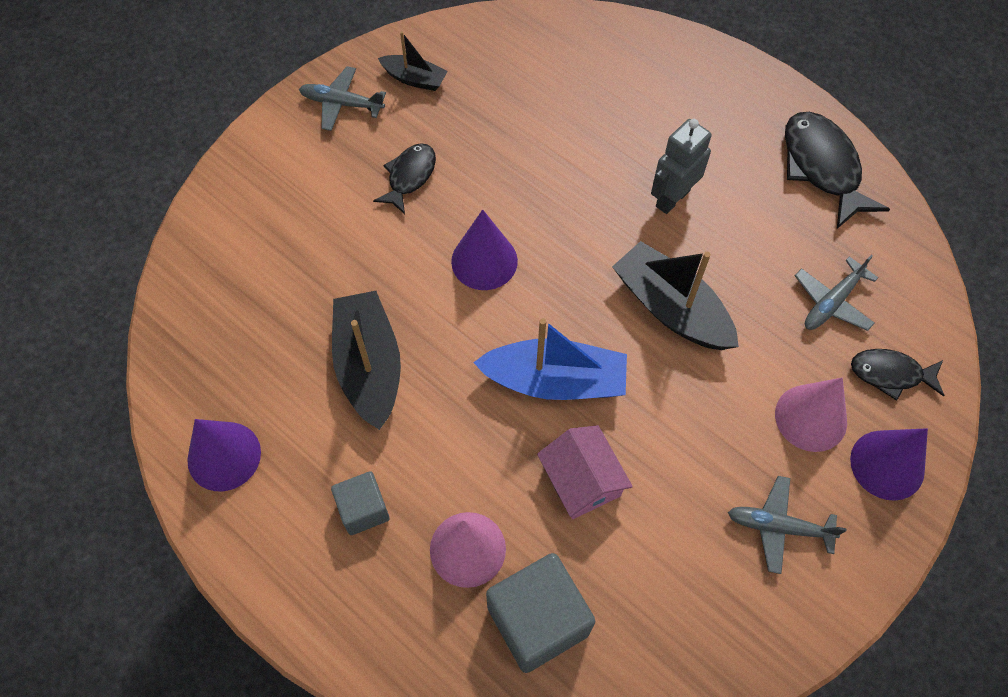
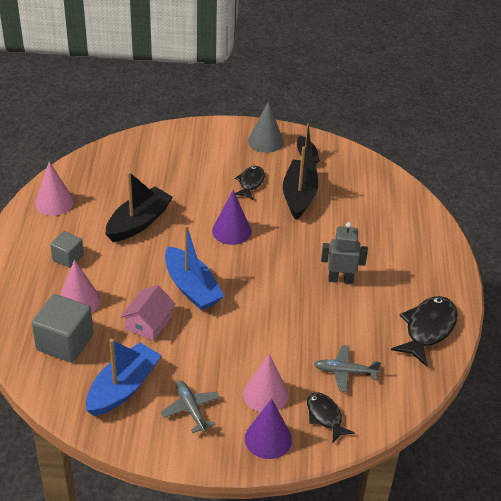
camera: 50 degrees right, 20 degrees down
purple cone [187,419,261,491] -> pink cone [35,161,74,216]
grey plane [299,66,386,131] -> grey cone [248,101,284,153]
black fish [373,143,436,214] -> black fish turned 60 degrees counterclockwise [235,166,265,200]
black boat [612,241,739,350] -> black boat moved to [283,146,318,219]
none -> blue boat [86,339,161,416]

